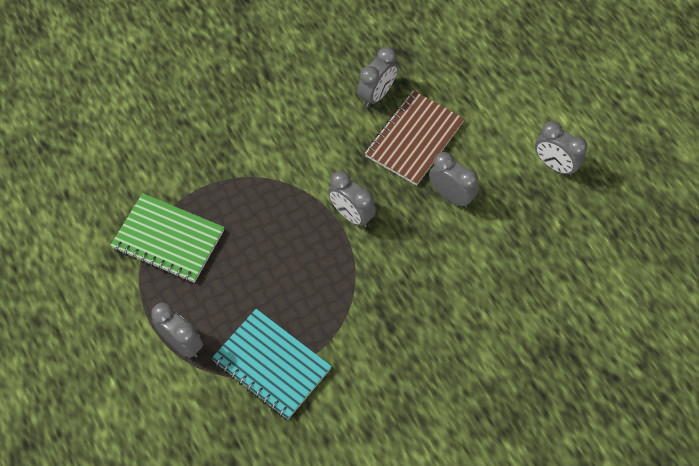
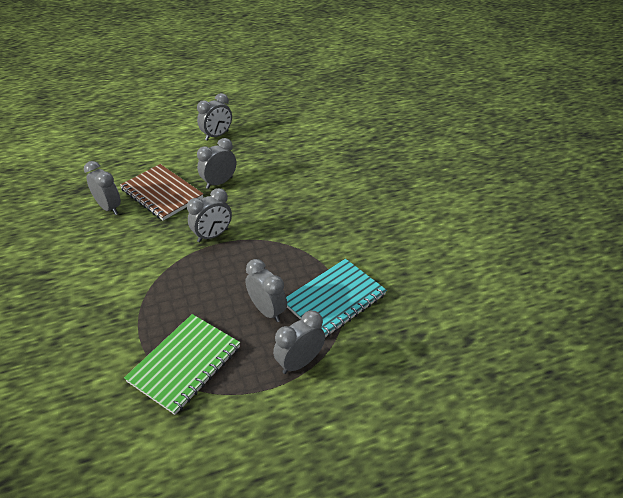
camera: 80 degrees left, 20 degrees down
none -> grey clock [245,259,287,322]

